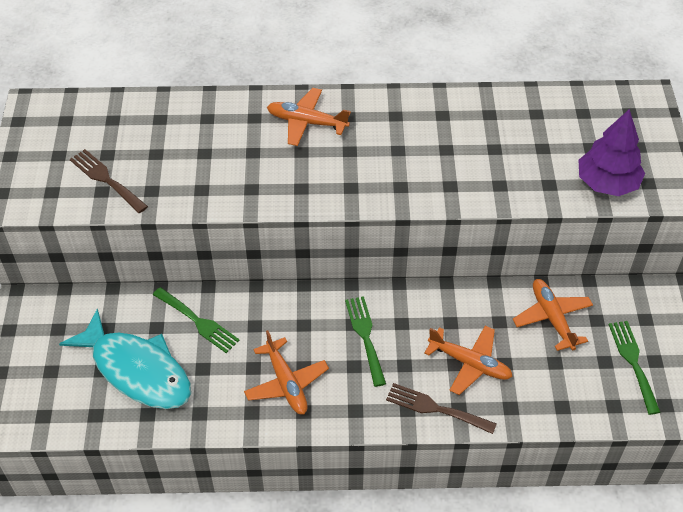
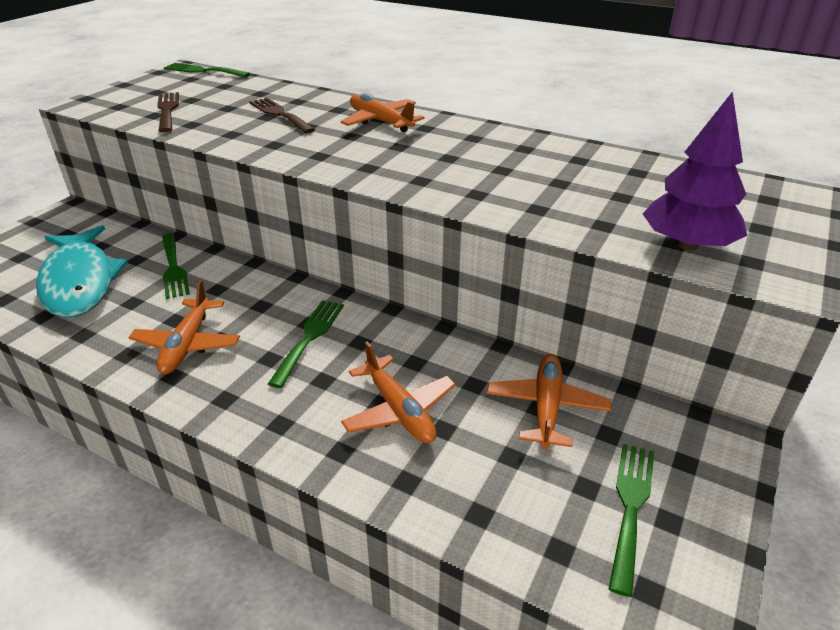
camera: 30 degrees right, 15 degrees down
brown fork [386,383,497,434] -> brown fork moved to [249,98,316,133]
none -> green fork [164,63,250,78]

